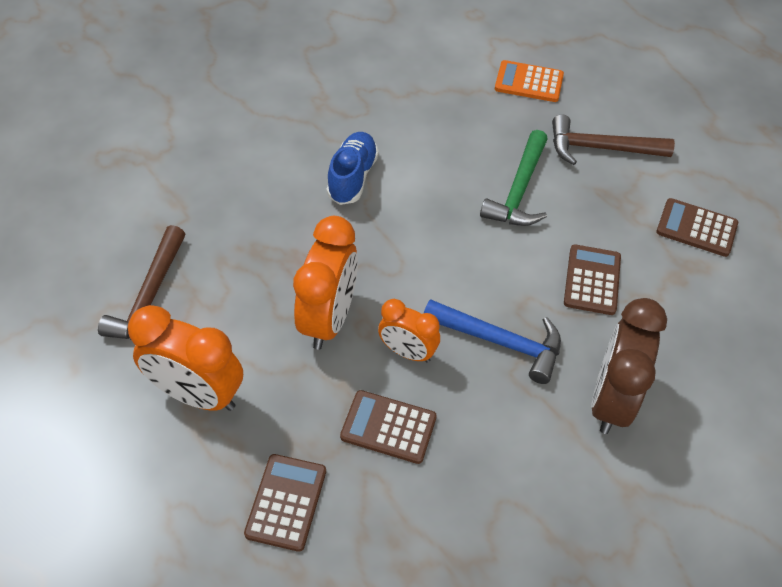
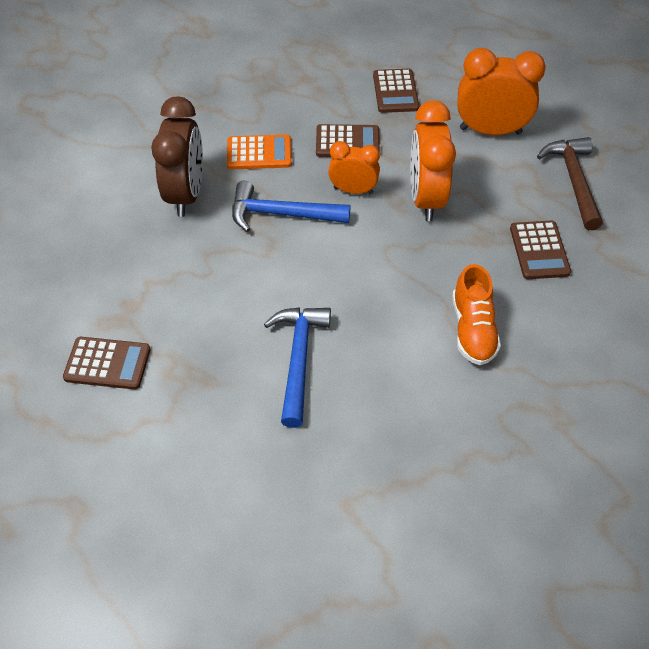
camera: 165 degrees right, 0 degrees up
blue shoe [327,132,379,205] -> orange shoe [452,264,501,365]
green hammer [480,130,548,226] -> blue hammer [264,307,331,428]
orange calculator [495,60,564,102] -> orange calculator moved to [227,134,292,170]
brown hammer [552,114,675,165] -> none
brown calculator [564,244,621,315] -> brown calculator moved to [510,221,571,279]

